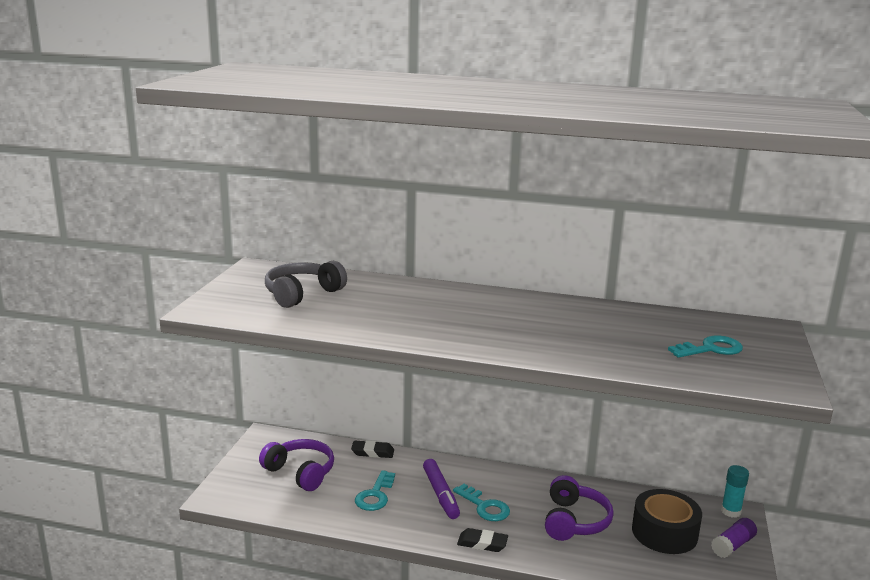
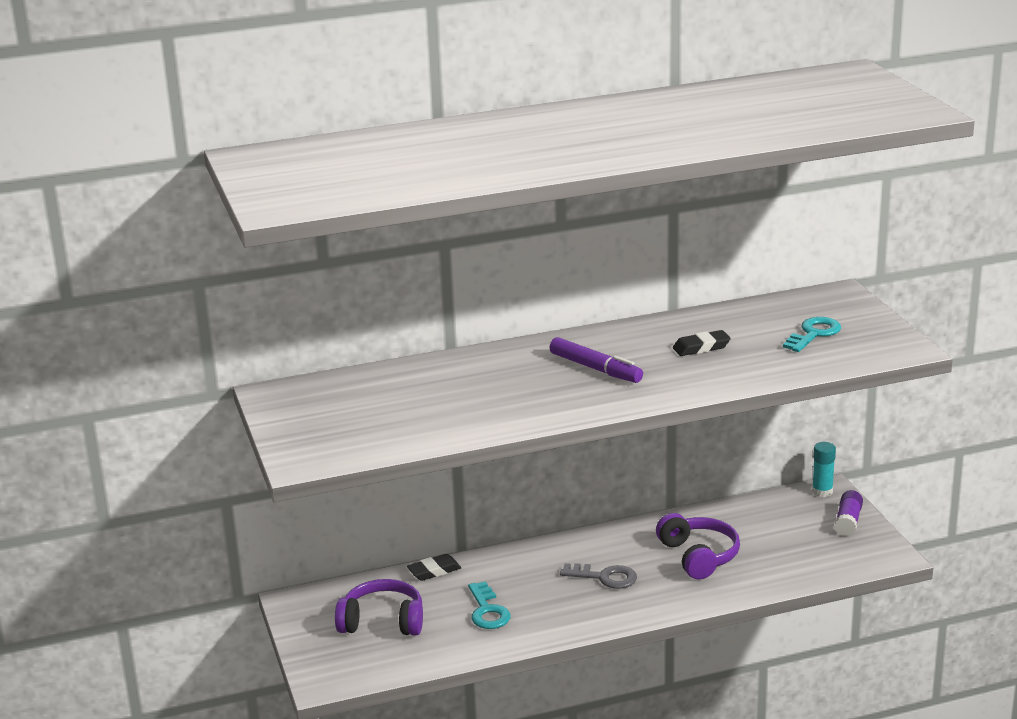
camera: 30 degrees left, 5 degrees up
grey headphones [265,261,347,308] -> none
purple marker [423,459,460,519] -> purple marker moved to [550,337,643,383]
turquoise key [453,484,510,521] -> grey key [560,563,637,589]
black eraser [457,528,508,552] -> black eraser moved to [673,330,731,356]
black tape [632,489,702,554] -> none

